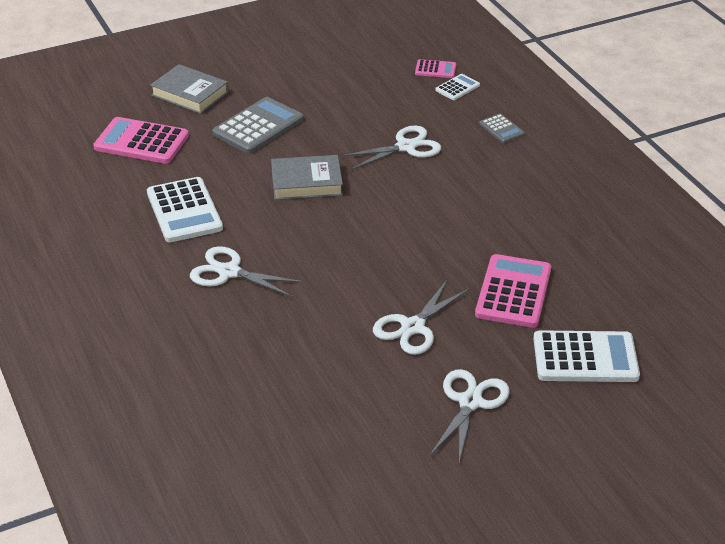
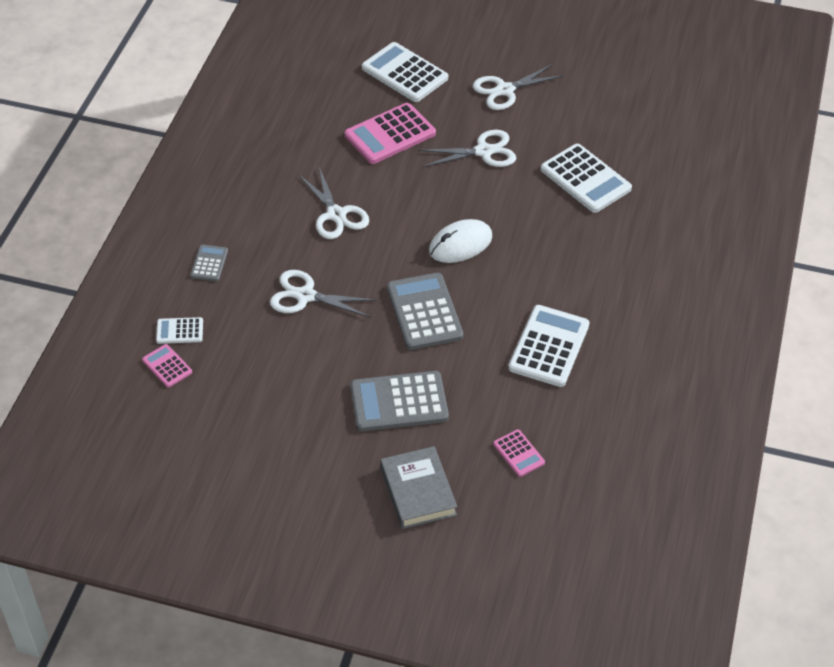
camera: 140 degrees left, 10 degrees up
pink calculator [93,117,189,164] -> pink calculator [493,429,545,477], size x0.51
white scissors [190,246,304,297] -> white scissors moved to [298,167,369,239]
grey book [271,155,343,200] -> grey calculator [387,273,463,350]
none -> white mouse [429,219,492,263]
none -> white calculator [540,144,632,213]

